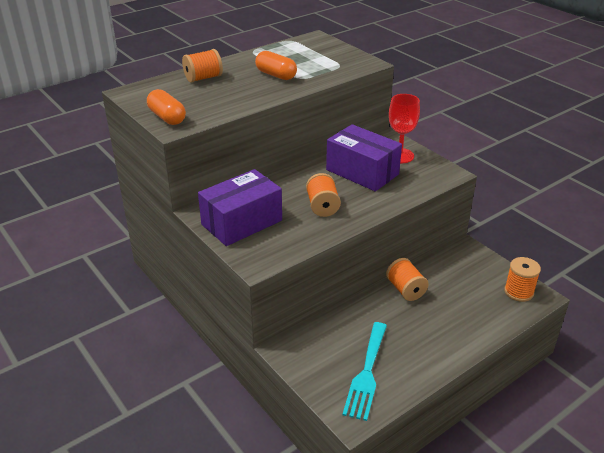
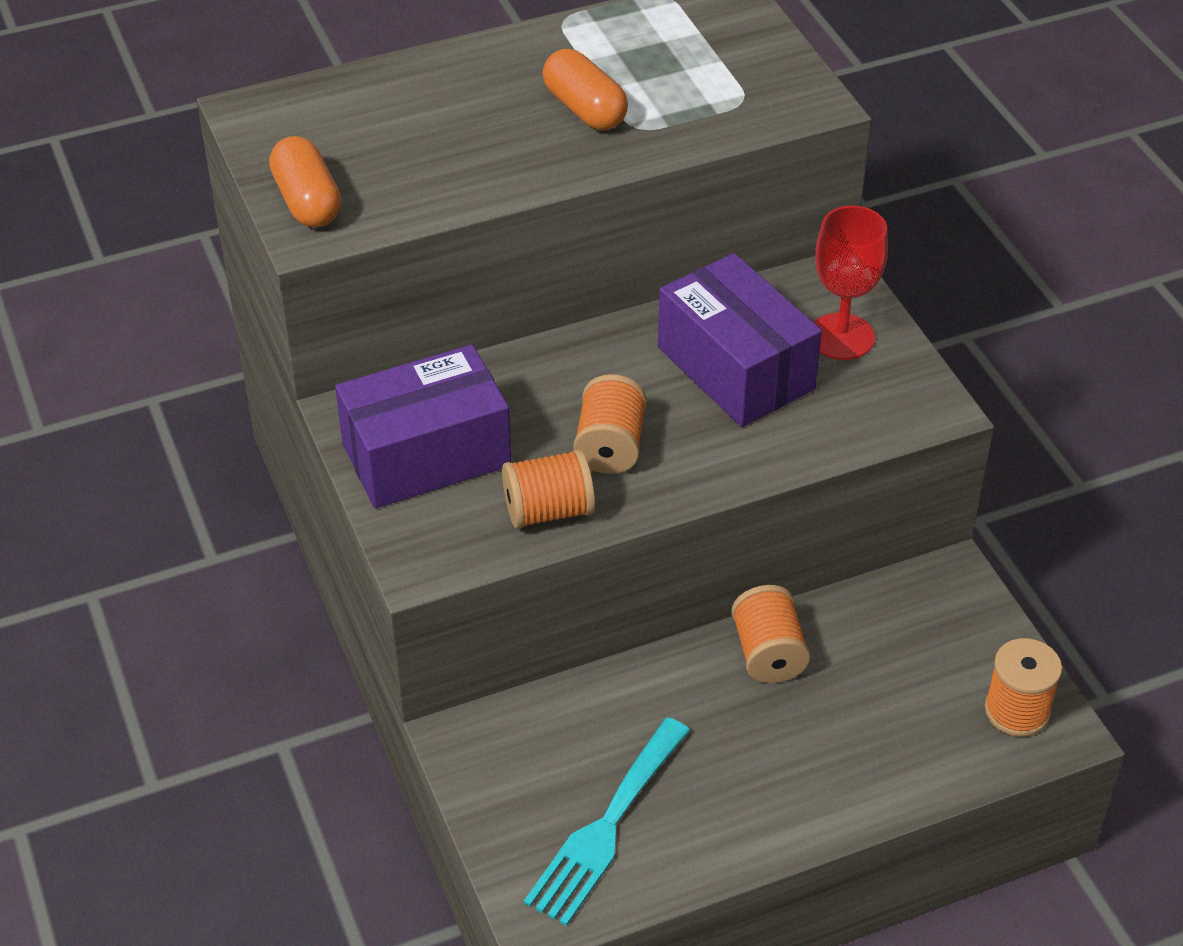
camera: 15 degrees right, 10 degrees up
orange spool [182,49,223,83] -> orange spool moved to [502,449,595,529]

